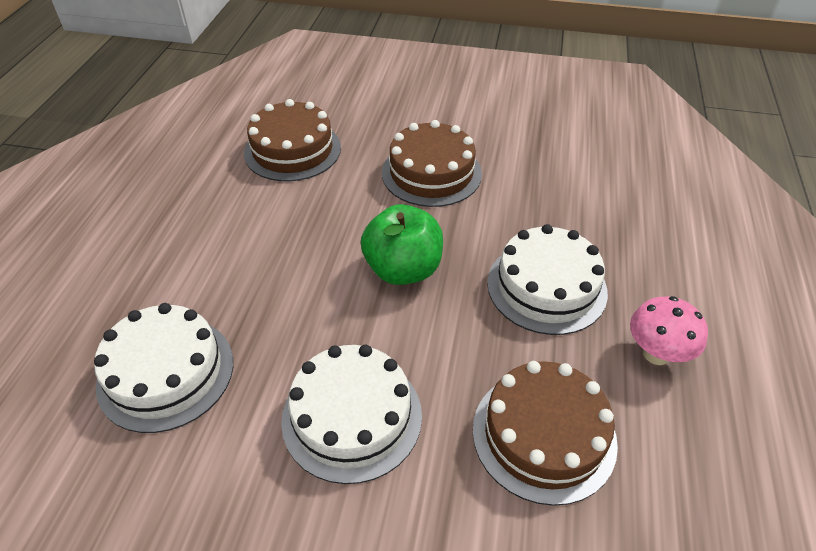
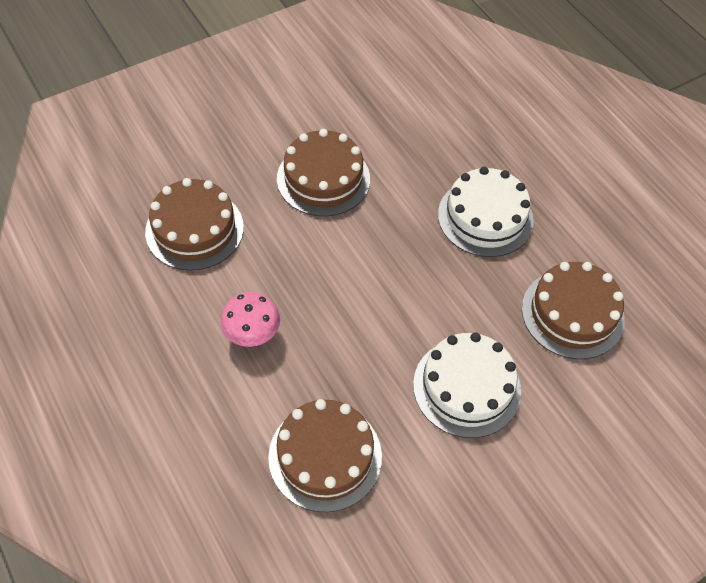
camera: 45 degrees left, 10 degrees up
white cake [94,303,233,433] -> brown cake [268,399,382,512]
green apple [361,204,443,285] -> none
pink mushroom [630,296,708,365] -> pink mushroom moved to [221,292,280,347]

